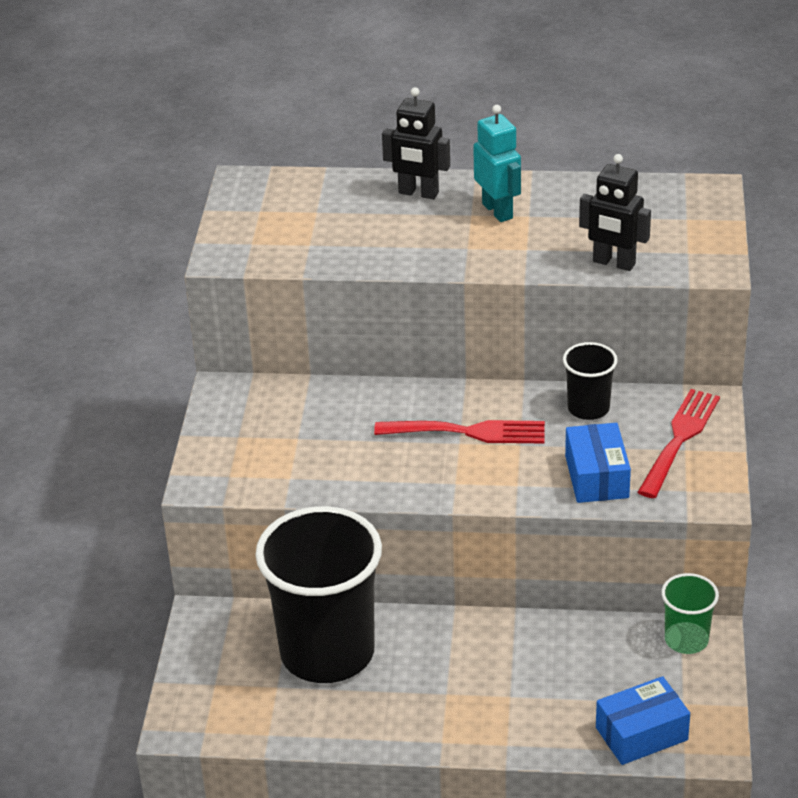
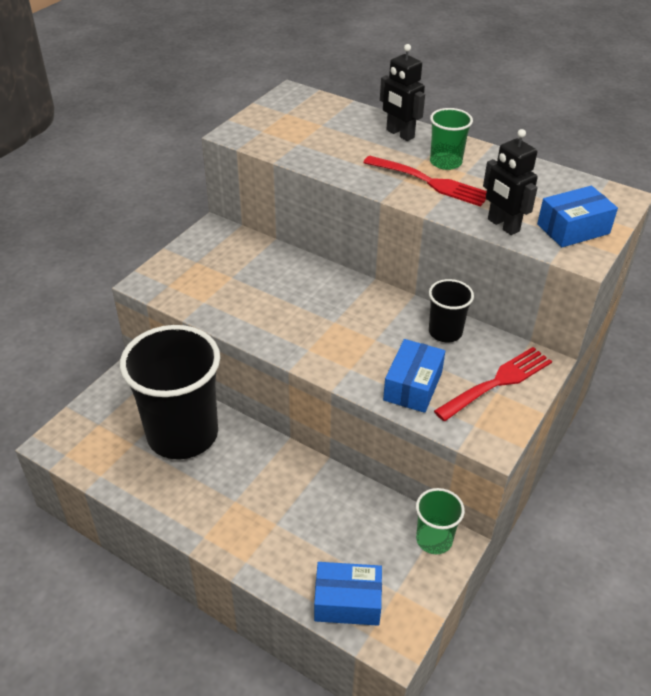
camera: 25 degrees right, 5 degrees up
red fork [374,420,545,443] -> red fork moved to [363,155,487,207]
turquoise robot [473,105,521,222] -> green cup [430,108,473,170]
none -> blue box [537,186,618,247]

